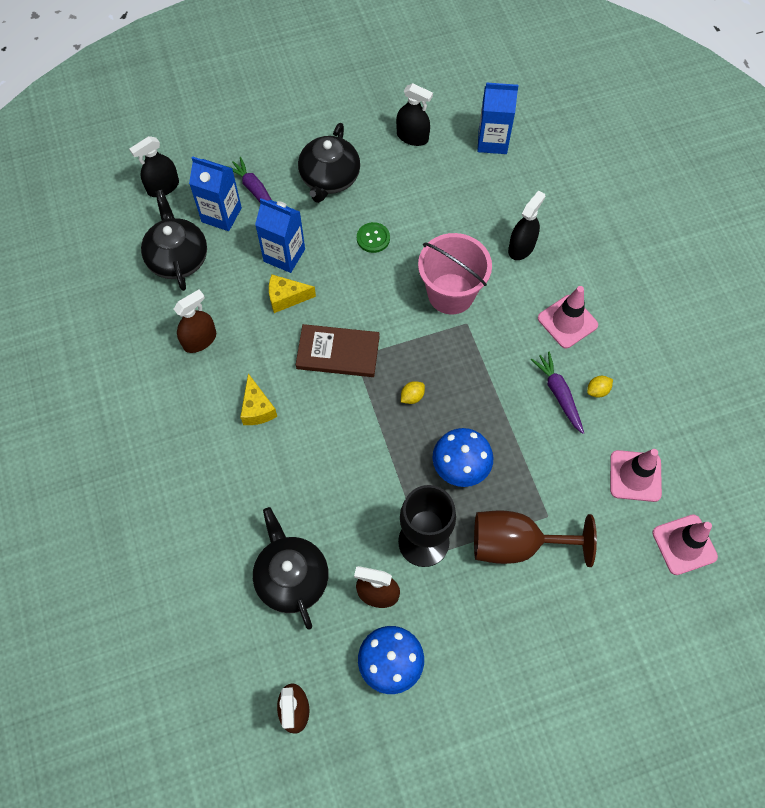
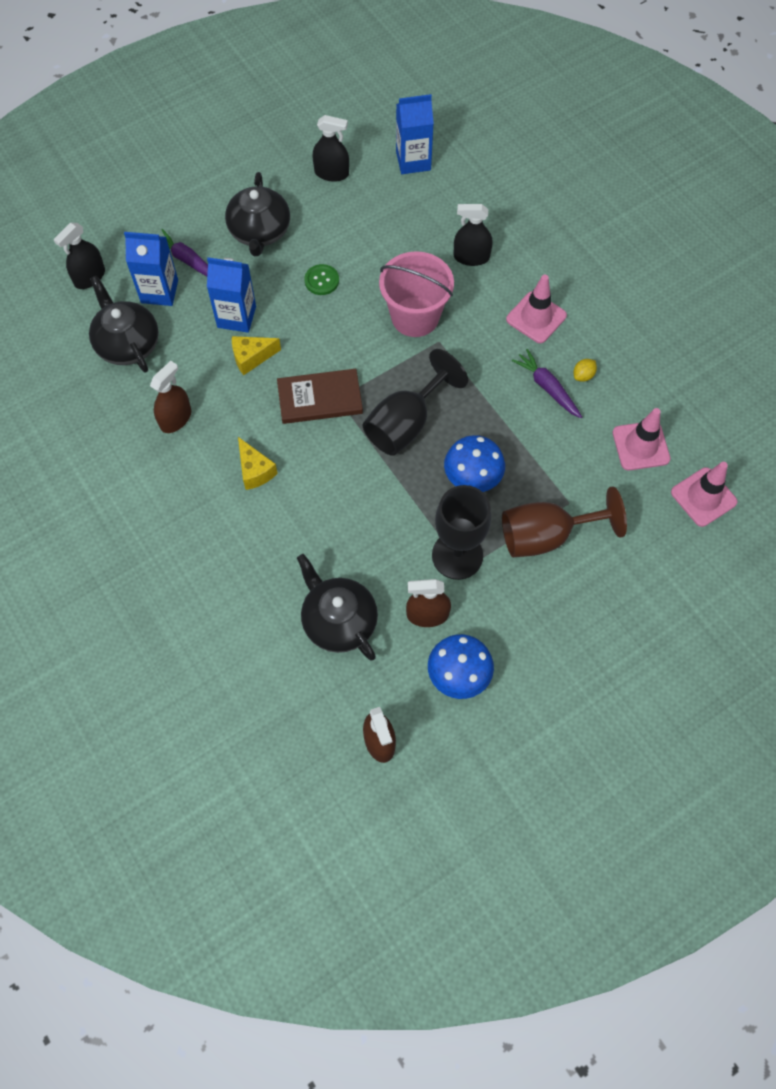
camera: 15 degrees left, 0 degrees up
yellow lemon [401,381,425,404] -> black goblet [363,349,468,456]
black spray bottle [508,190,545,260] -> black spray bottle turned 105 degrees counterclockwise [453,204,493,266]

